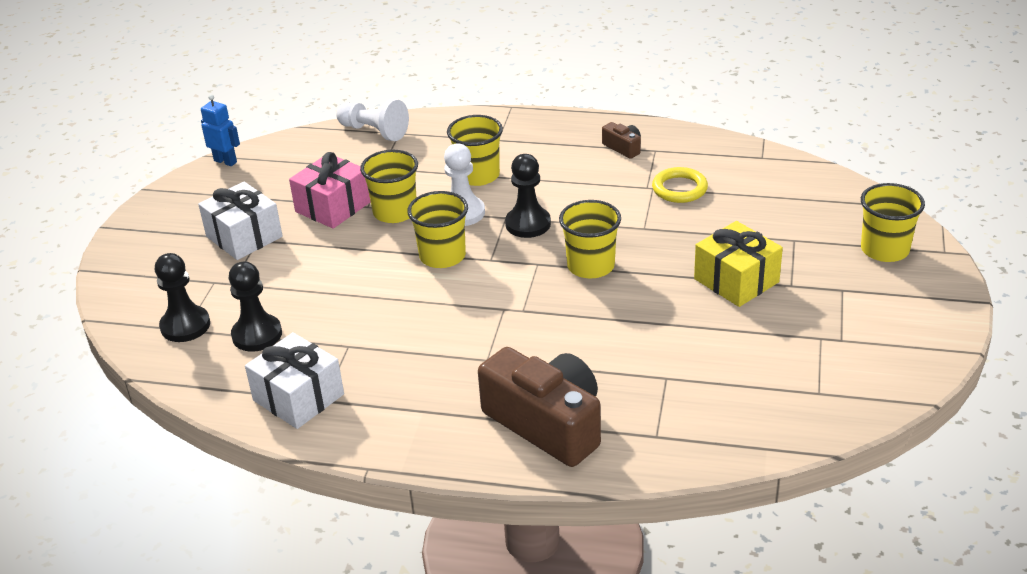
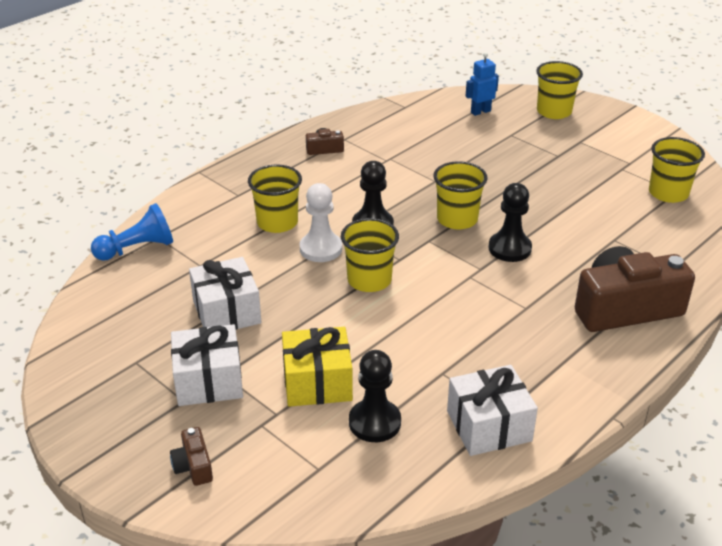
camera: 60 degrees left, 0 degrees up
black pawn [155,253,210,342] -> black pawn moved to [489,183,532,262]
blue robot [201,94,240,166] -> blue robot moved to [466,52,499,116]
pink gift [289,152,371,229] -> white gift [189,257,261,330]
white pawn [336,99,409,141] -> blue pawn [91,203,173,261]
yellow cup [360,150,418,223] -> yellow cup moved to [649,137,705,203]
yellow ring [652,167,708,203] -> none
yellow gift [694,221,783,307] -> yellow gift moved to [282,327,353,407]
none -> brown camera [170,427,213,486]

